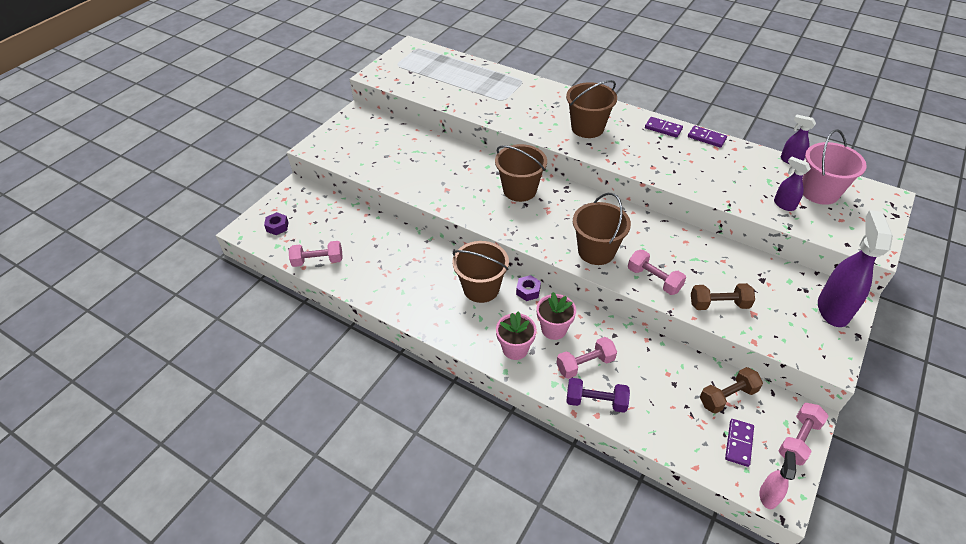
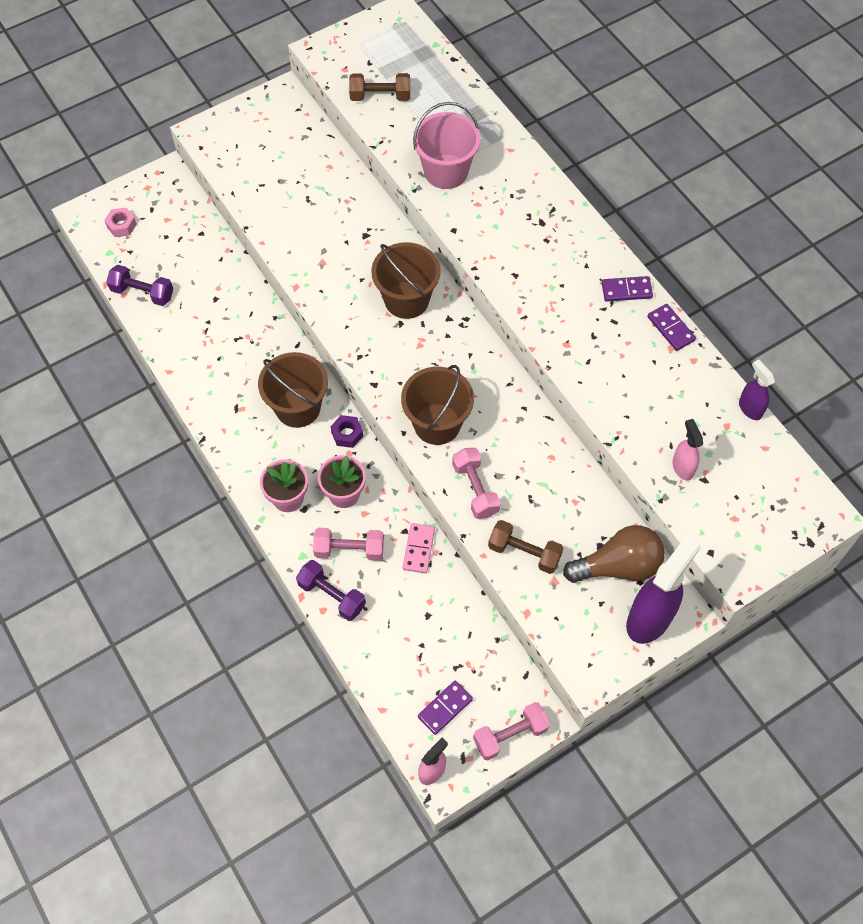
camera: 25 degrees right, 15 degrees up
purple nut [264,212,289,235] -> pink nut [104,208,137,237]
pink dumbbell [289,241,343,267] -> purple dumbbell [106,265,173,306]
brown bucket [566,80,617,138] -> none
purple domino [645,117,683,138] -> purple domino turned 60 degrees counterclockwise [602,276,653,302]
brown dumbbell [700,367,763,414] -> brown dumbbell moved to [349,73,410,101]
purple spray bottle [774,157,811,211] -> pink spray bottle [673,419,703,481]
pink bucket [802,129,867,205] -> pink bucket moved to [413,102,481,189]
none -> pink domino [403,523,435,573]
none -> brown light bulb [563,525,665,583]

